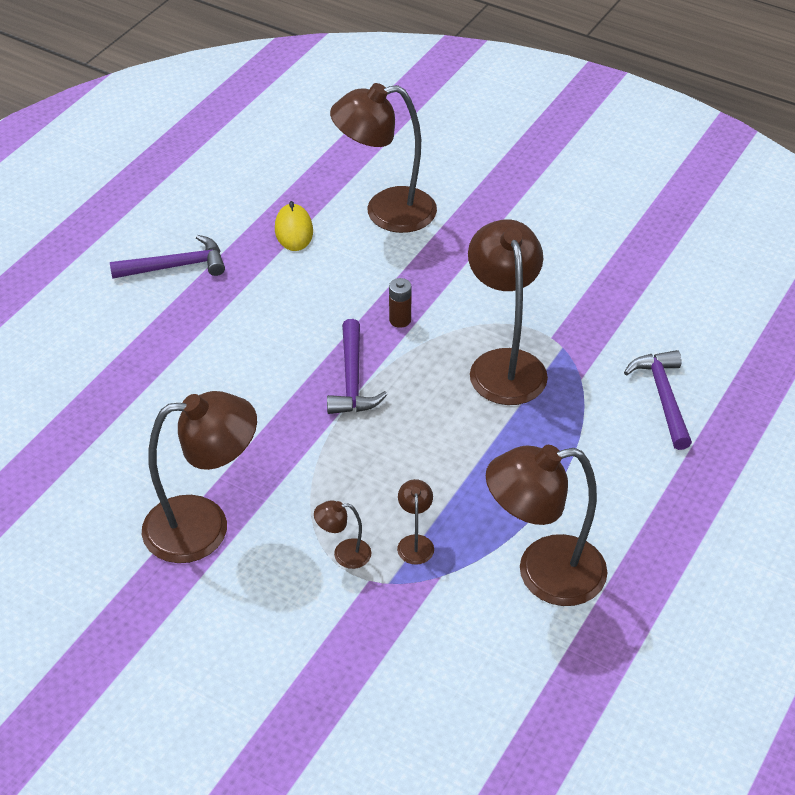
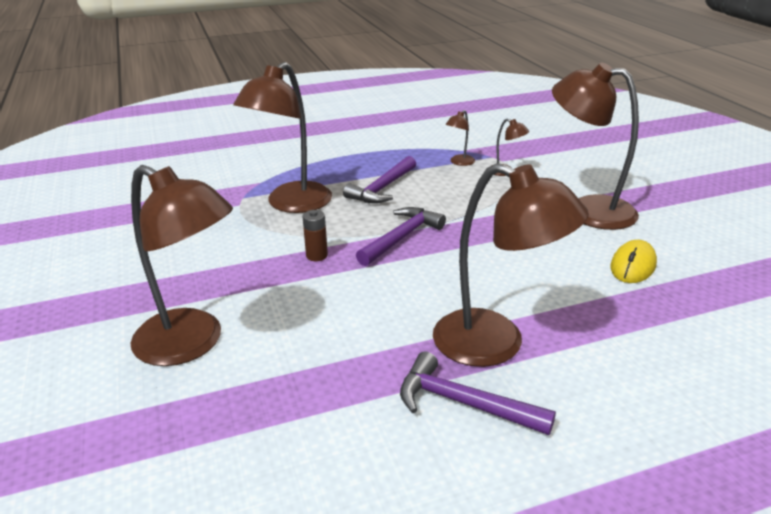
camera: 140 degrees left, 15 degrees down
yellow mouse [275,201,313,251] -> yellow mouse moved to [610,240,657,283]
brown lamp [486,445,608,606] -> brown lamp moved to [433,163,589,367]
purple hammer [624,350,692,450] -> purple hammer moved to [343,156,416,203]

